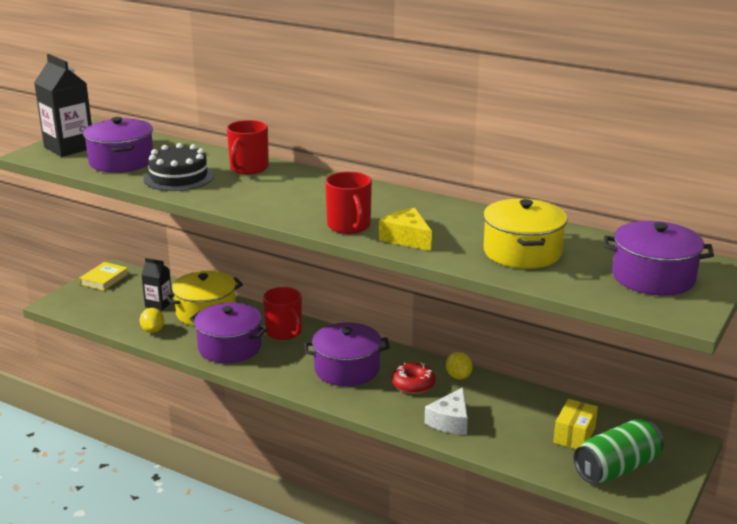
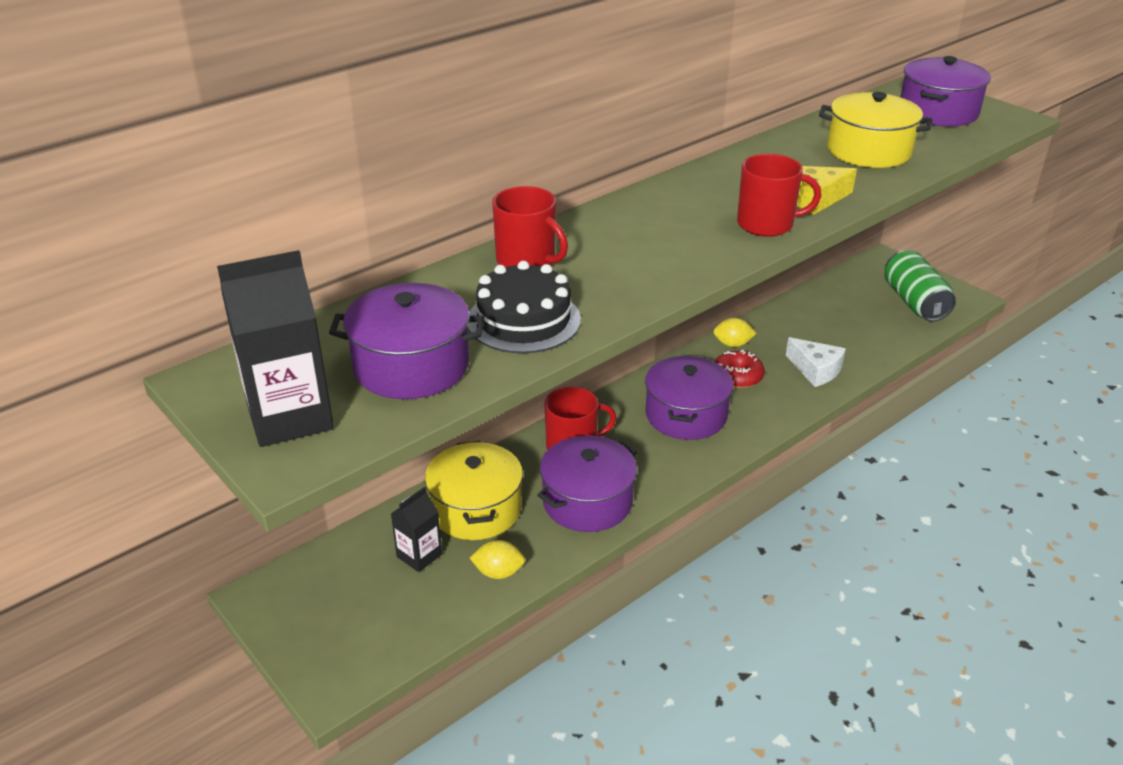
camera: 70 degrees left, 10 degrees up
yellow book [79,262,129,290] -> none
yellow box [553,399,598,449] -> none

